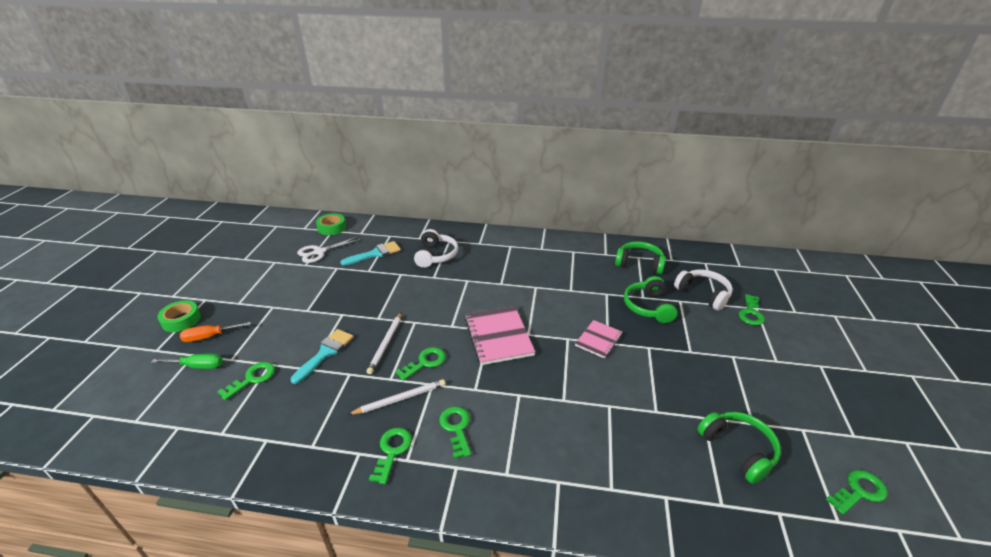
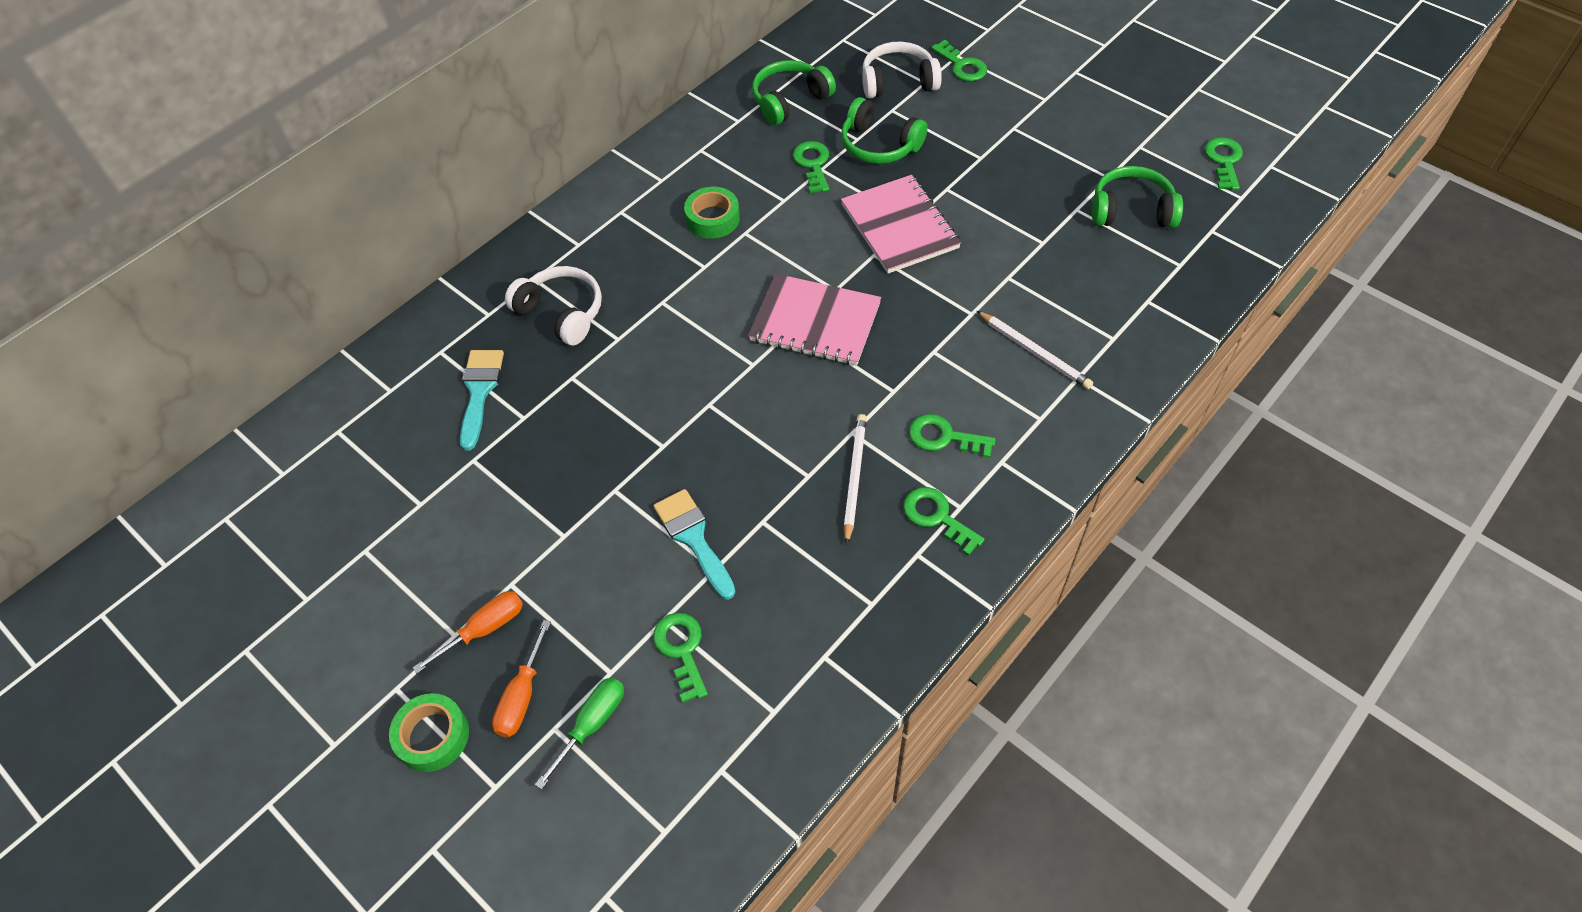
camera: 55 degrees left, 20 degrees up
white scissors [297,237,361,263] -> none
green tape [316,213,346,235] -> green tape moved to [684,187,740,239]
white pencil [367,312,402,374] -> white pencil moved to [977,311,1093,389]
green key [395,347,446,381] -> green key moved to [793,141,829,193]
pink notebook [575,320,622,359] -> pink notebook [841,175,961,274], size x1.68
none -> orange screwdriver [413,591,523,674]

